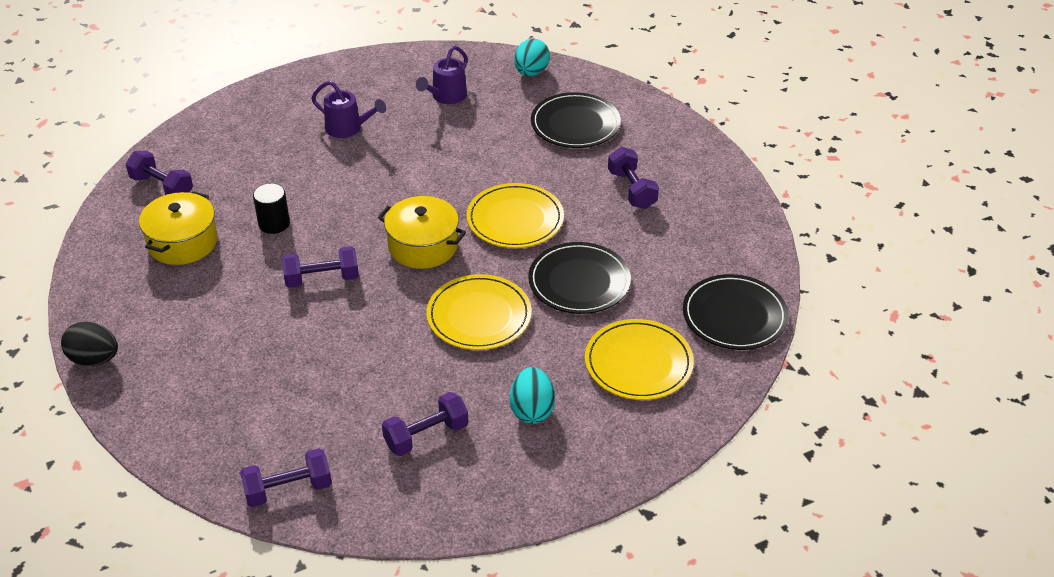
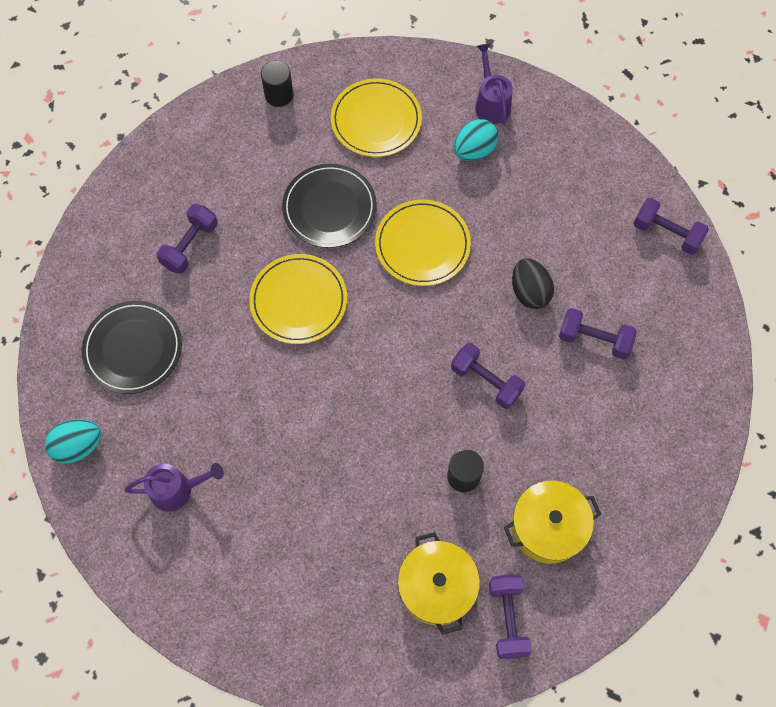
camera: 130 degrees left, 25 degrees up
black egg [61,322,118,366] -> black egg moved to [512,258,554,309]
purple watering can [311,81,386,138] -> purple watering can moved to [475,43,513,124]
yellow pot [378,196,466,269] -> yellow pot moved to [398,532,480,635]
purple dumbbell [382,392,468,456] -> purple dumbbell moved to [559,308,637,359]
black plate [683,274,789,350] -> black cylinder [261,61,294,107]

